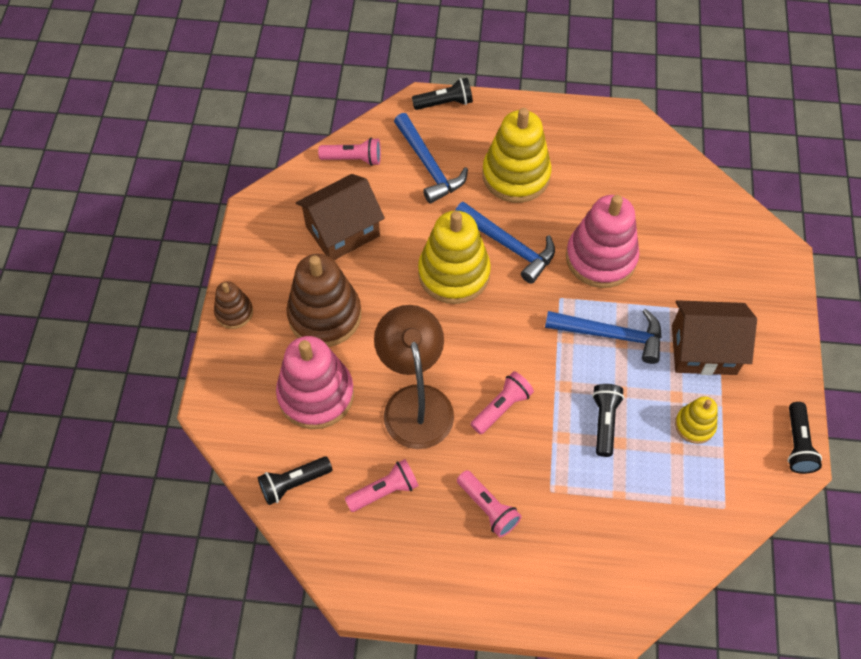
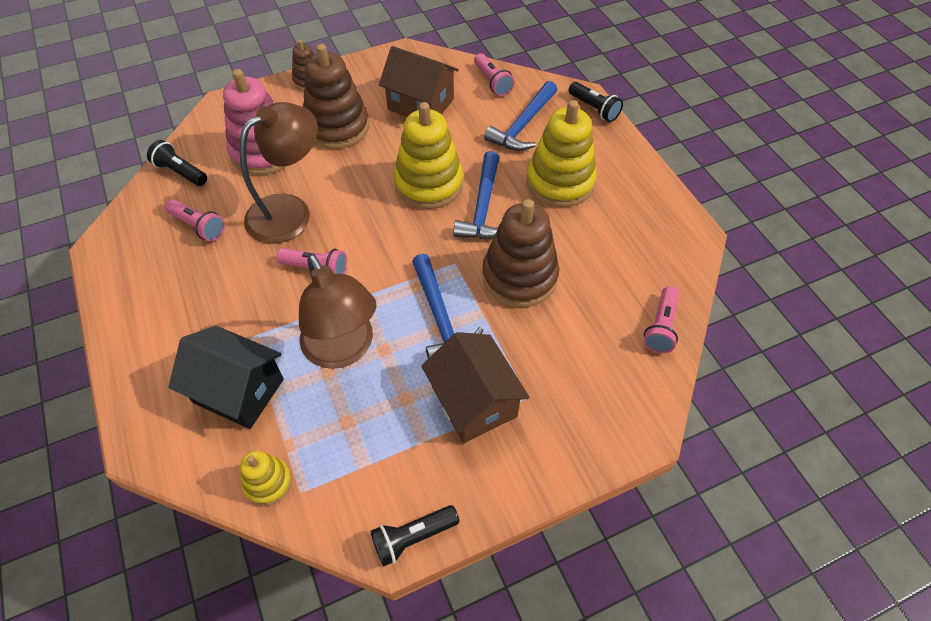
camera: 60 degrees right, 5 degrees down
pink flashlight [457,470,522,537] -> pink flashlight moved to [643,286,679,353]
pink stacking toy [566,195,639,288] -> brown stacking toy [482,199,559,307]
black flashlight [592,384,624,457] -> brown lamp [299,253,376,369]
yellow stacking toy [675,396,718,444] -> yellow stacking toy moved to [240,451,292,506]
none -> black house [168,326,284,429]

